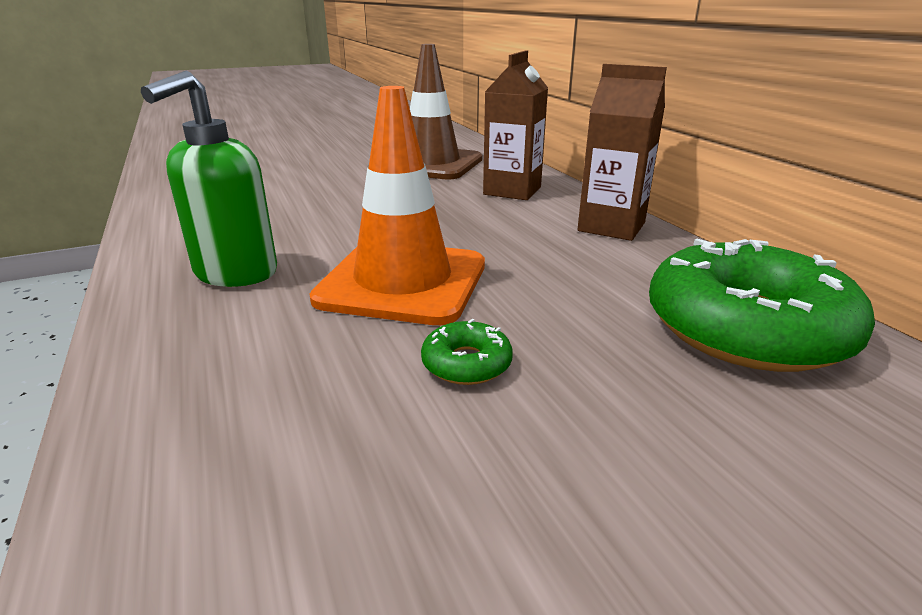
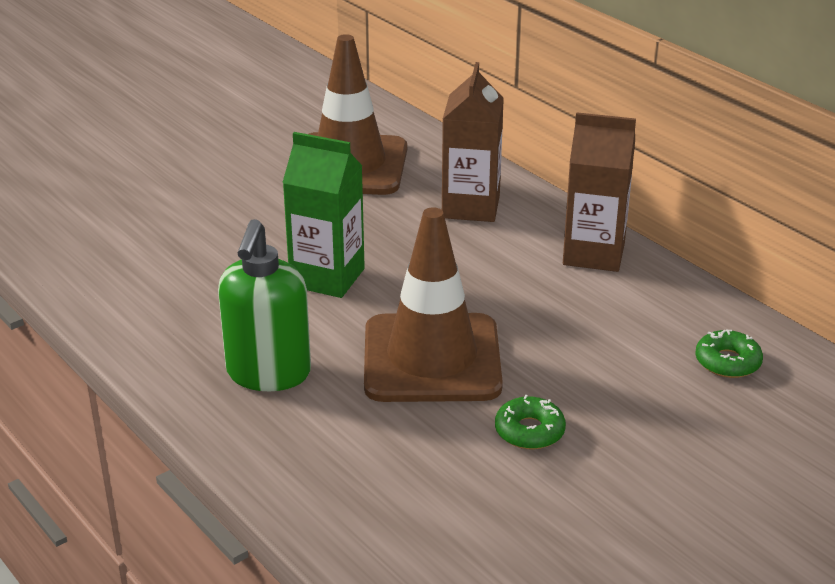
camera: 15 degrees left, 5 degrees up
orange traffic cone [309,86,485,325] -> brown traffic cone [364,208,503,402]
green donut [649,239,875,372] -> green donut [695,330,763,378], size x0.42
none -> green carton [282,132,365,298]

